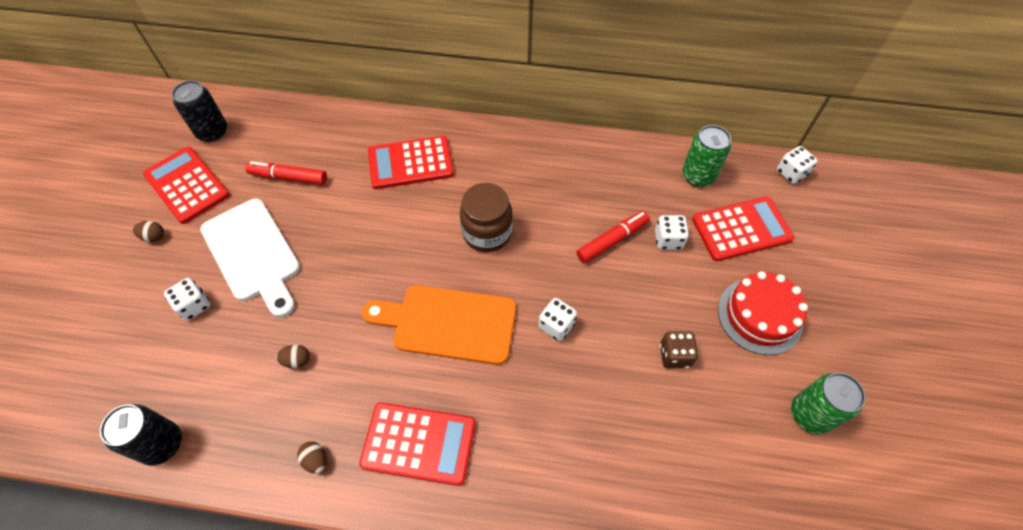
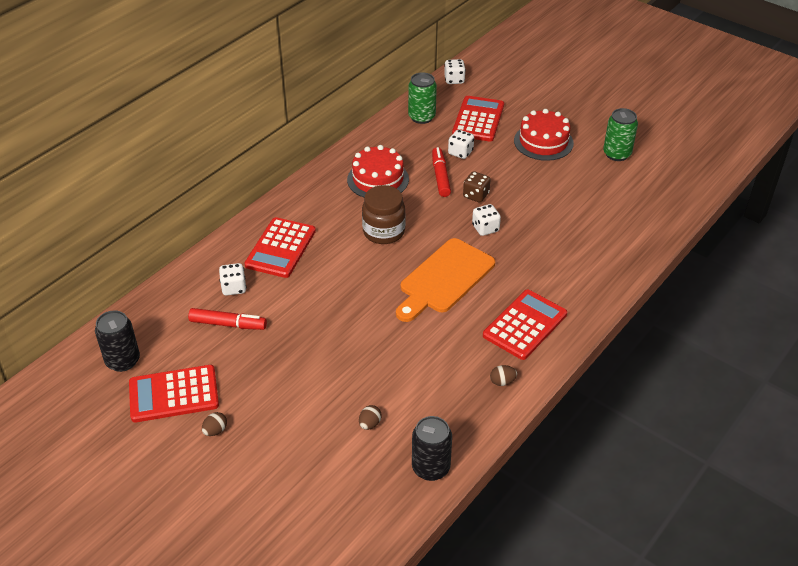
camera: 60 degrees left, 15 degrees down
white dice [164,278,210,321] -> white dice moved to [219,263,247,296]
white cutting board [200,199,300,317] -> none
red marker [246,161,327,185] -> red marker turned 120 degrees counterclockwise [188,308,267,330]
brown egg [276,344,310,368] -> brown egg moved to [359,405,381,430]
brown dice [660,331,699,368] -> brown dice moved to [463,171,491,202]
none -> red cake [347,145,409,198]

